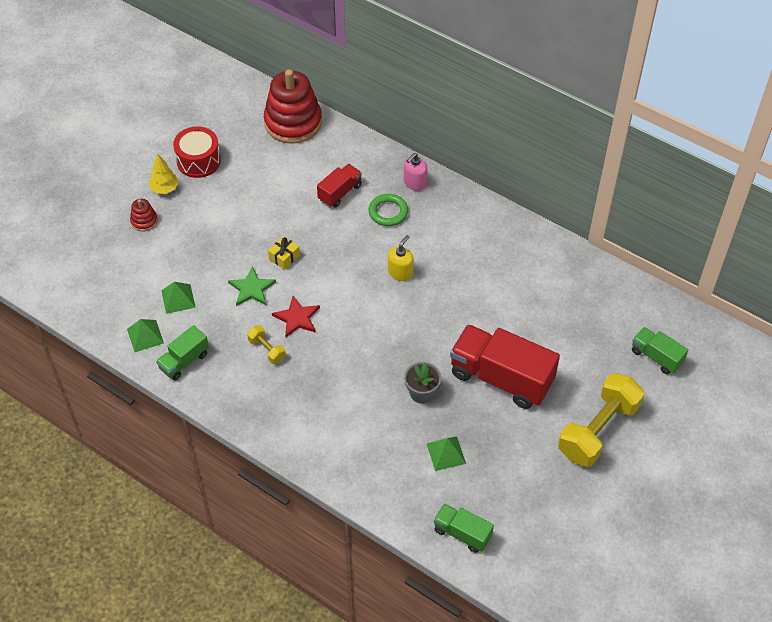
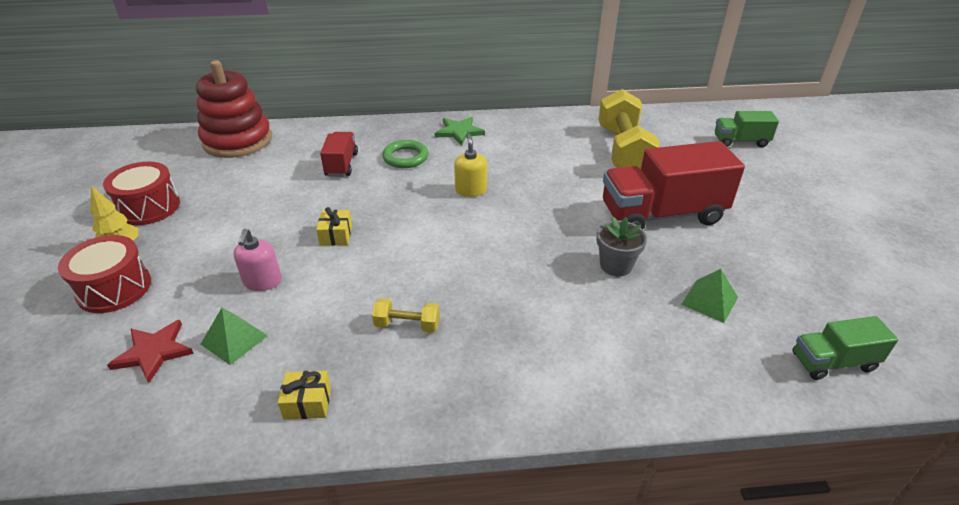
camera: 40 degrees left, 15 degrees down
green pyramid [127,319,164,352] -> none
red stacking toy [130,199,158,232] -> red drum [58,235,151,313]
green truck [156,325,209,380] -> yellow gift [278,371,331,419]
green star [228,266,276,306] -> green star moved to [435,117,485,145]
red star [272,296,320,337] -> red star moved to [107,320,194,383]
pink soap dispenser [404,153,428,191] -> pink soap dispenser moved to [233,229,282,291]
yellow dumbbell [558,373,645,467] -> yellow dumbbell moved to [598,89,660,169]

